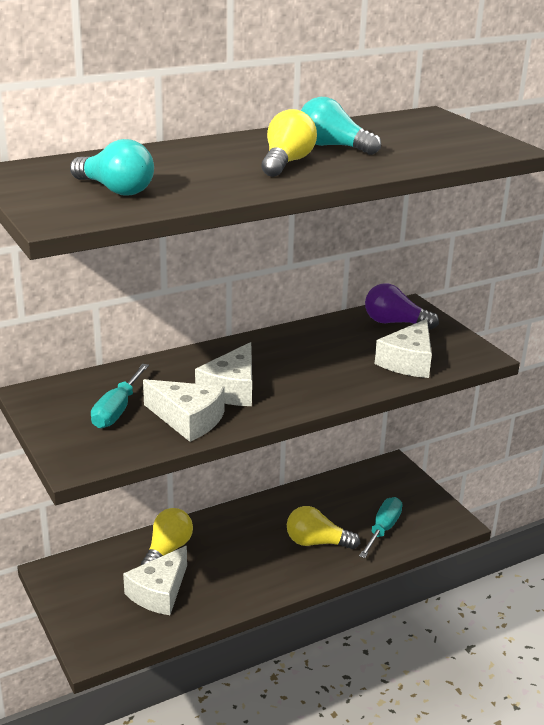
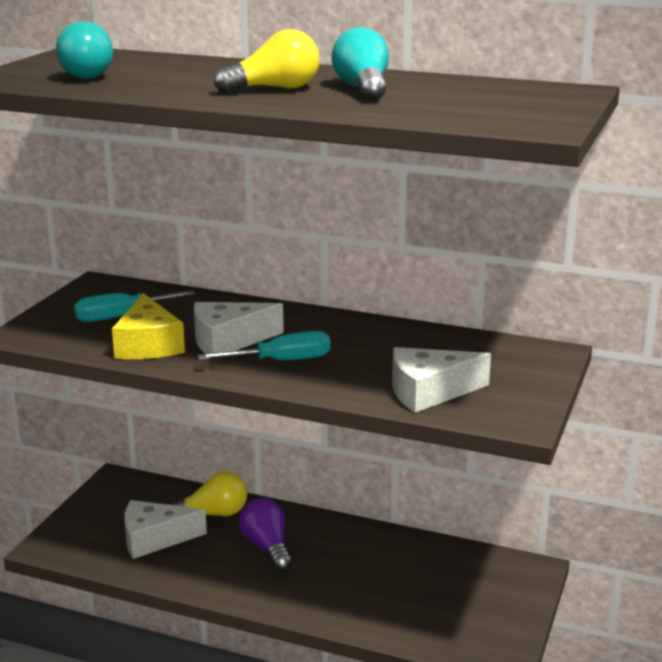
camera: 50 degrees right, 5 degrees down
white cheese [143,379,224,442] -> yellow cheese [112,293,185,359]
yellow light bulb [287,506,360,549] -> none
turquoise screwdriver [359,497,403,558] -> turquoise screwdriver moved to [198,331,331,360]
purple light bulb [365,283,439,329] -> purple light bulb moved to [239,498,292,572]

